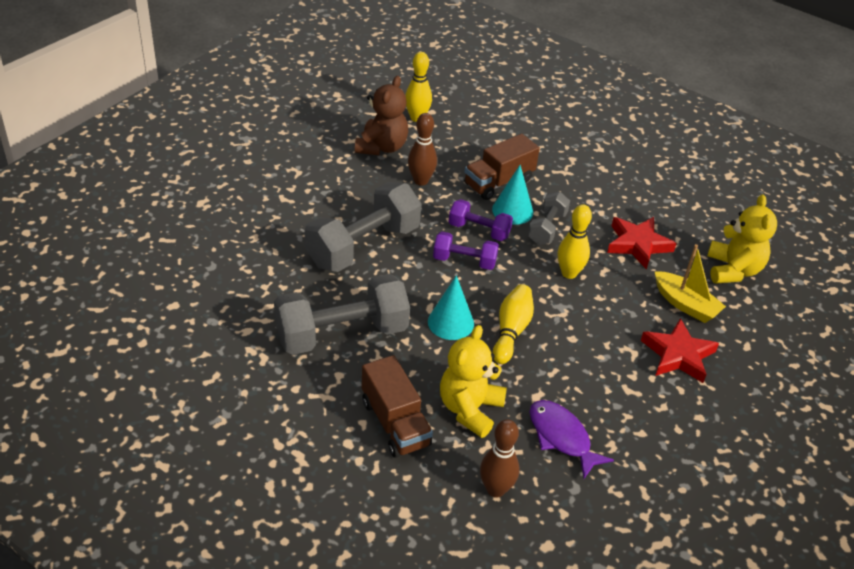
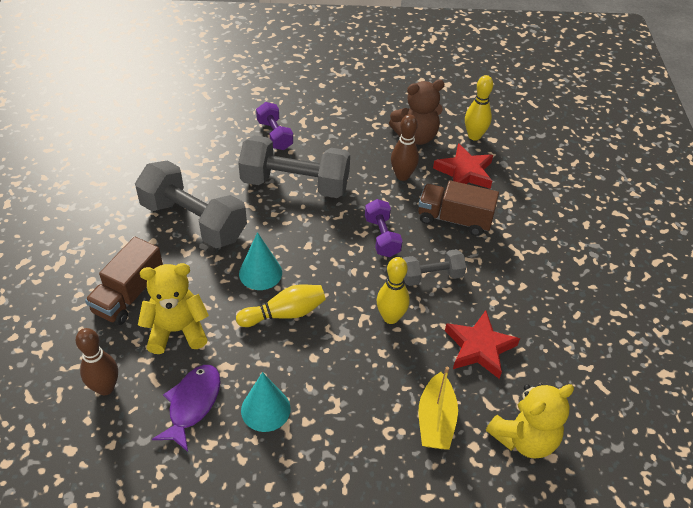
camera: 55 degrees right, 5 degrees up
purple dumbbell [433,232,499,270] -> purple dumbbell moved to [256,102,293,150]
turquoise cone [492,165,533,225] -> turquoise cone moved to [241,372,291,432]
red star [641,318,719,383] -> red star moved to [433,143,493,189]

